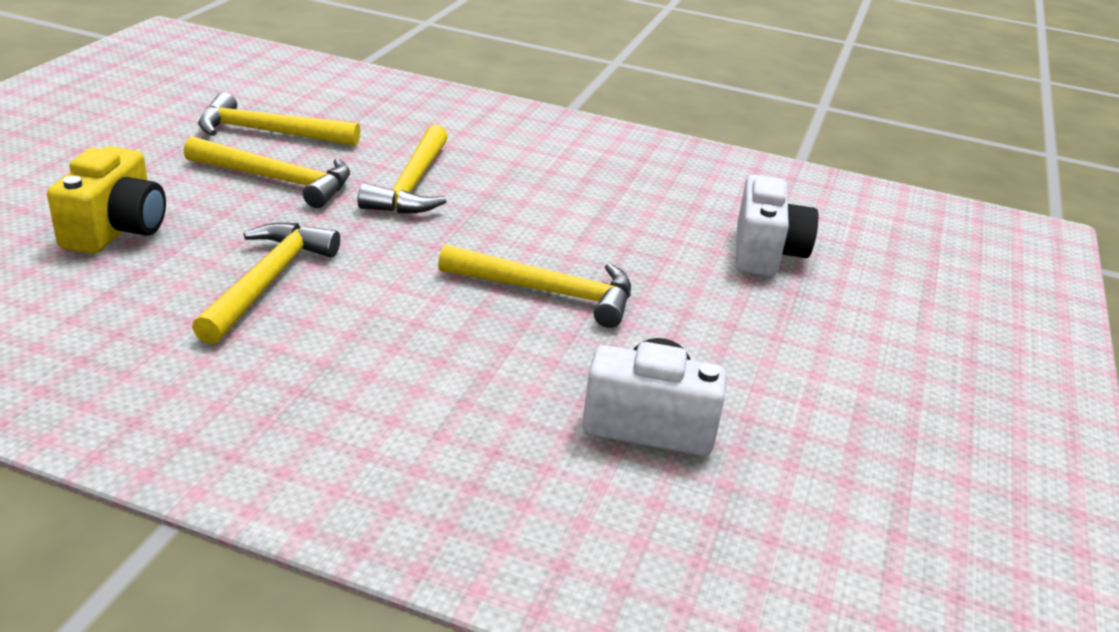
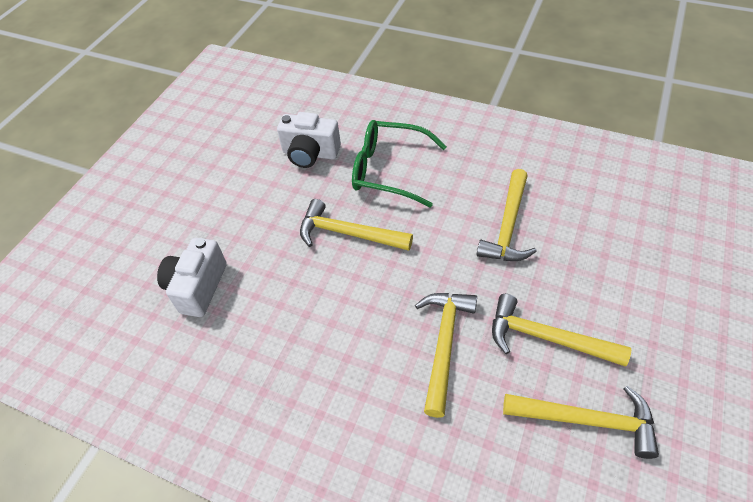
camera: 170 degrees left, 20 degrees up
yellow camera [47,146,166,254] -> none
none -> green glasses [352,120,447,208]

